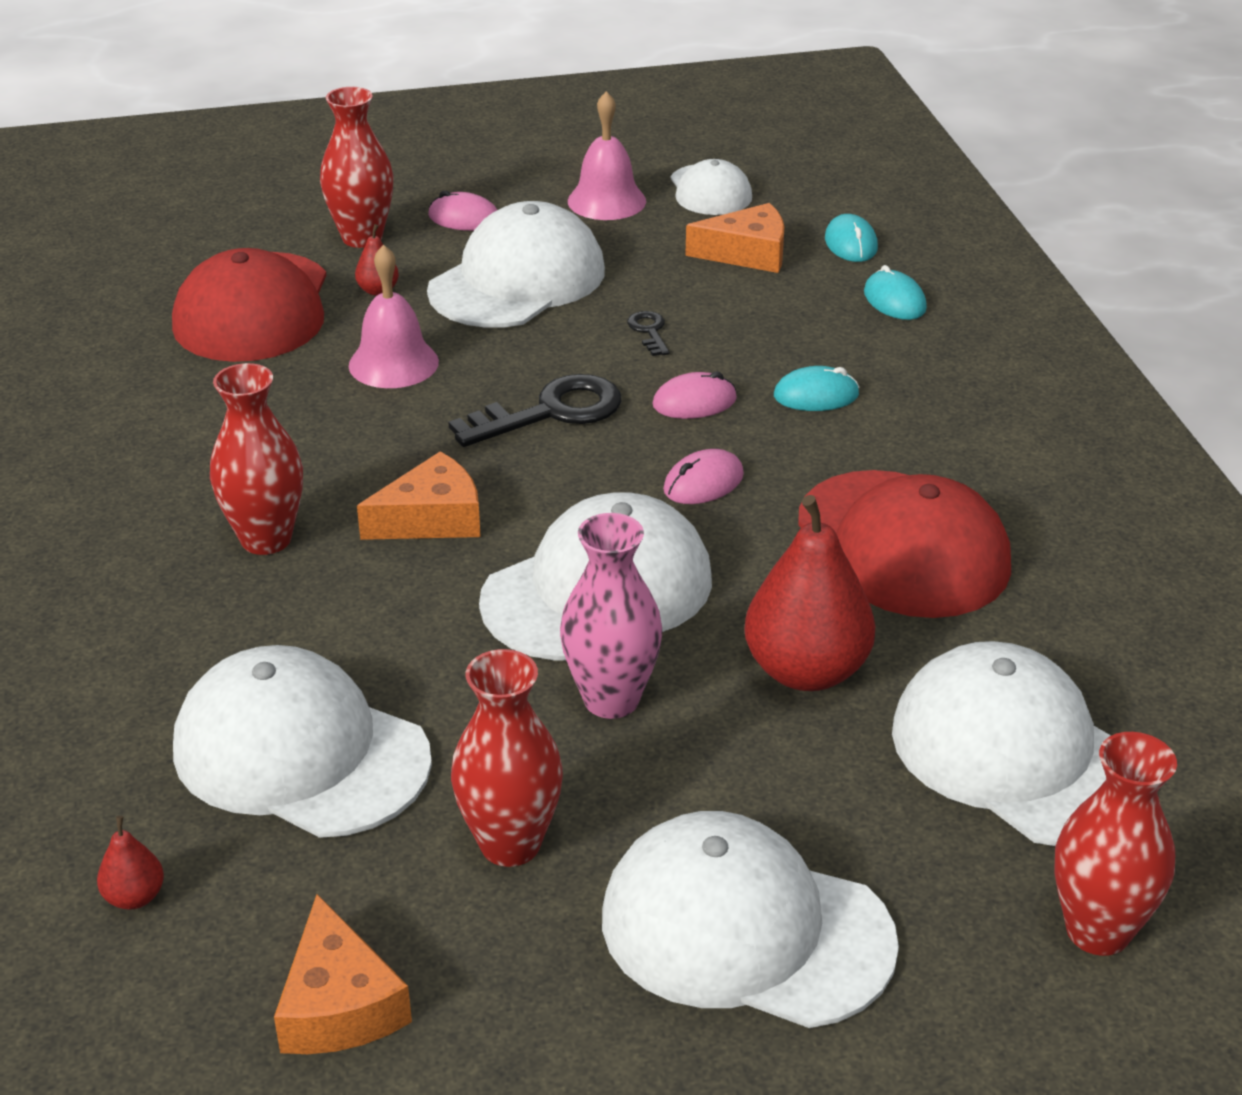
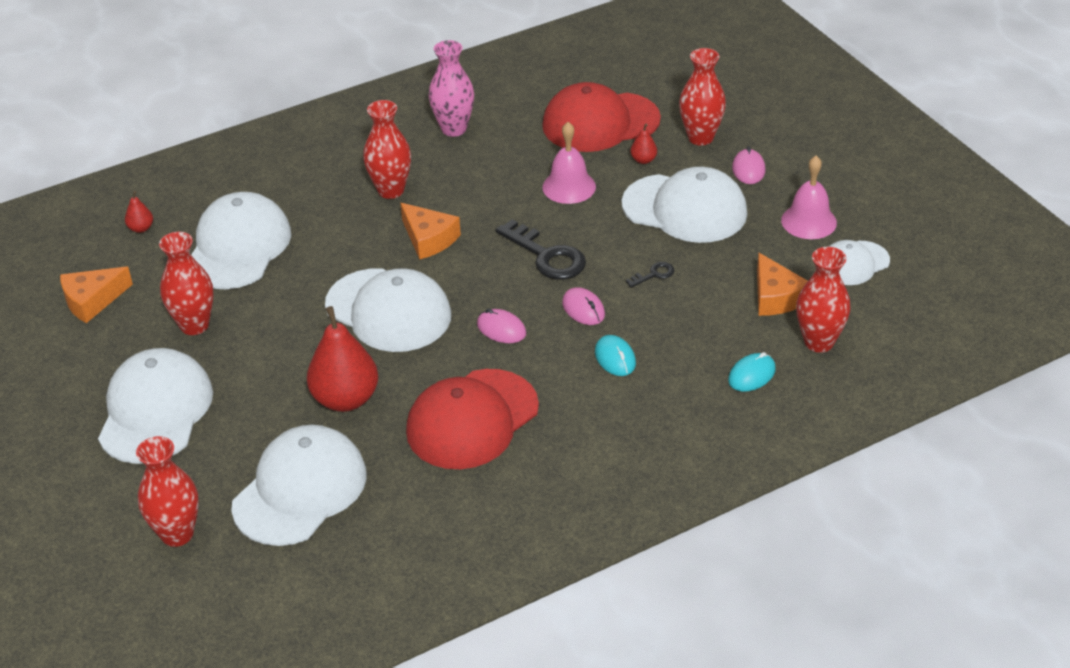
camera: 75 degrees right, 5 degrees up
pink vase [560,513,663,719] -> pink vase moved to [429,40,474,137]
turquoise mouse [825,214,878,262] -> red vase [796,247,850,353]

